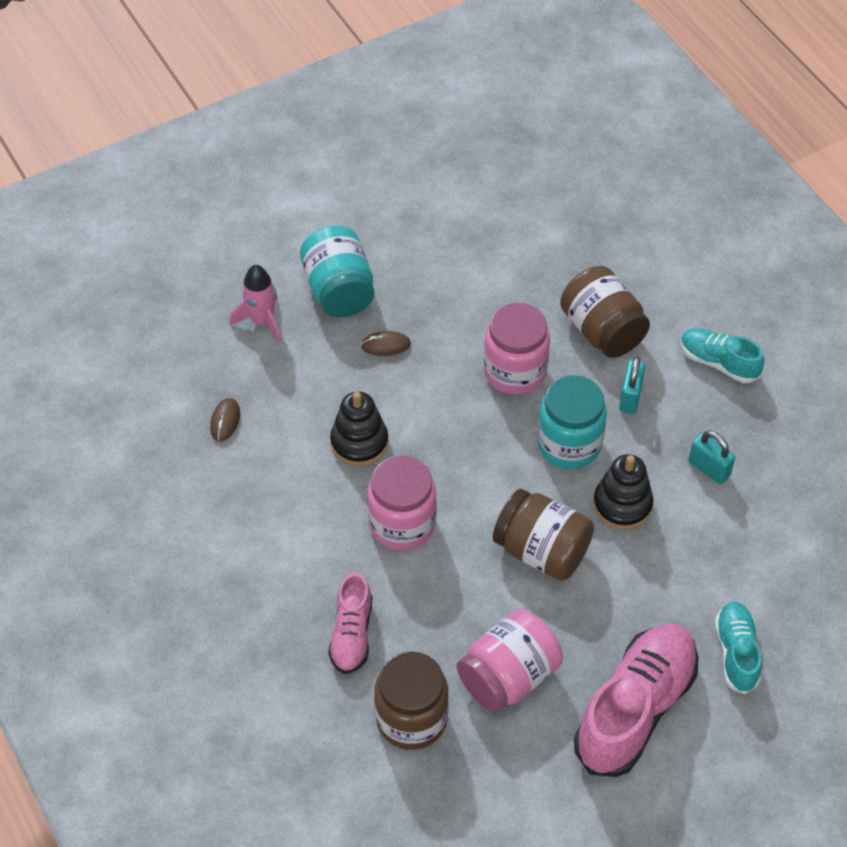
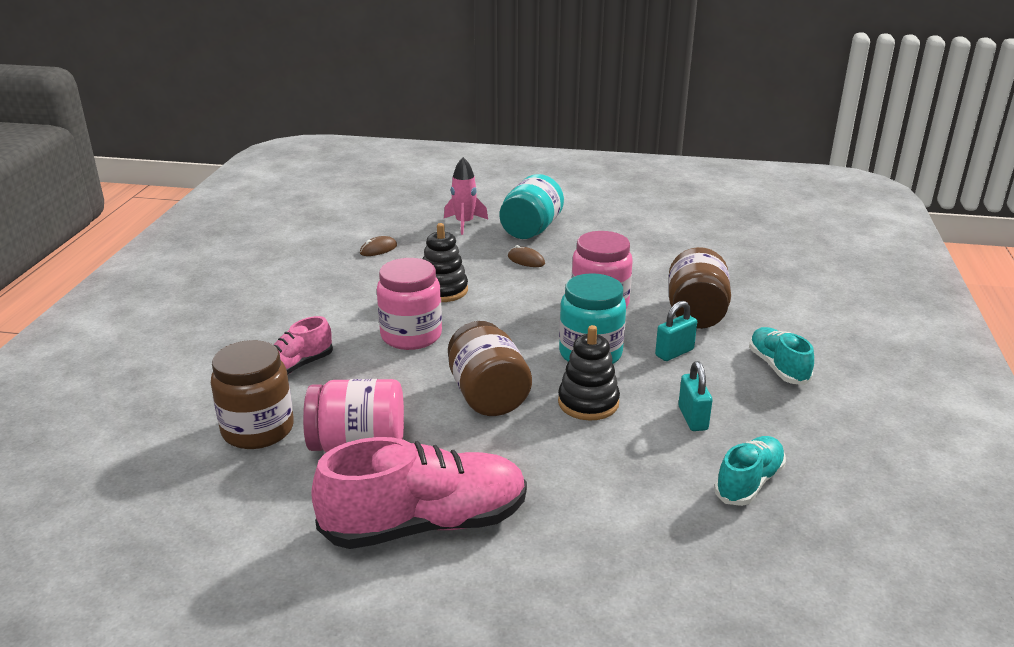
camera: 40 degrees right, 25 degrees down
turquoise shoe [715,602,762,694] -> turquoise shoe moved to [714,436,786,506]

